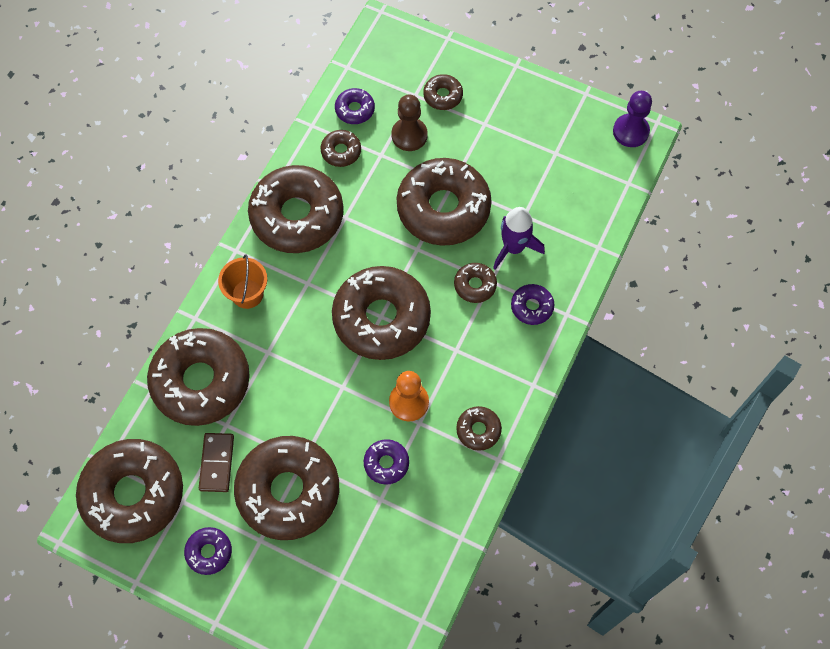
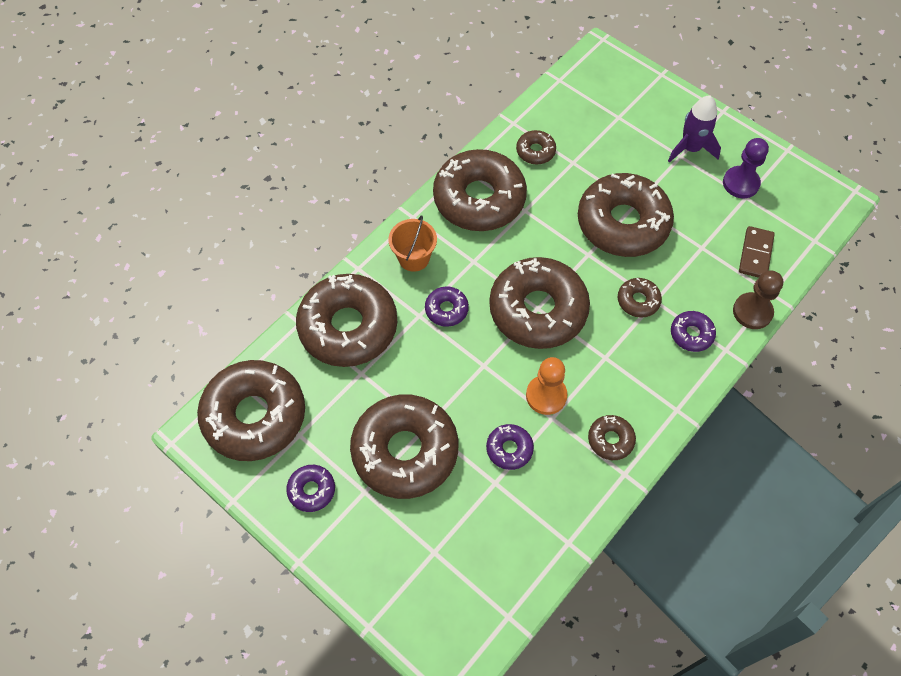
camera: 15 degrees right, 5 degrees down
brown domino [199,433,234,492] -> brown domino moved to [739,226,775,278]
purple donut [335,88,375,124] -> purple donut moved to [425,286,469,327]
brown pawn [392,95,428,151] -> brown pawn moved to [733,270,783,329]
brown donut [423,74,463,110] -> none
purple rocket [493,207,545,270] -> purple rocket moved to [668,96,721,163]
purple pawn [613,91,652,147] -> purple pawn moved to [723,138,769,198]

